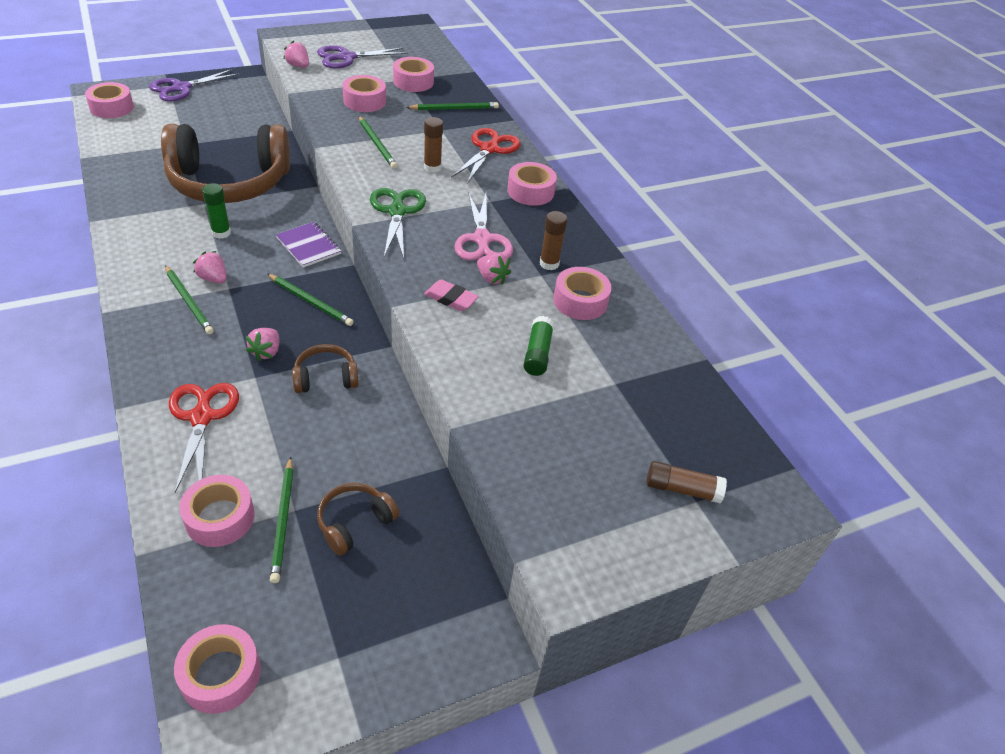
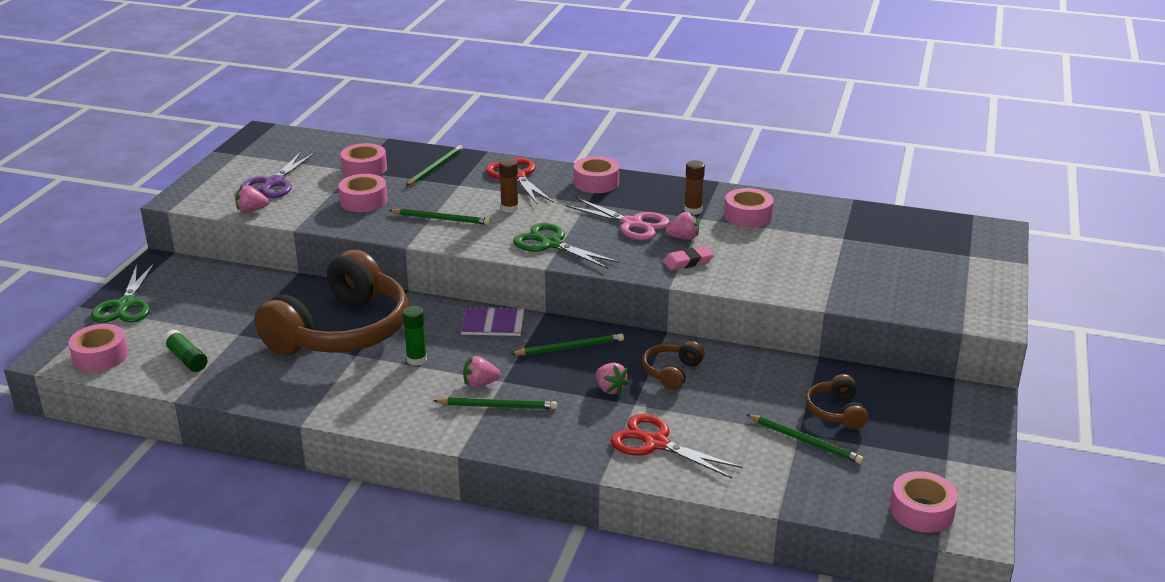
camera: 45 degrees left, 15 degrees down
purple scissors [149,69,240,101] -> green scissors [91,263,154,323]
pink tape [179,475,255,547] -> none
green glue stick [523,316,554,376] -> green glue stick moved to [162,329,208,372]
brown glue stick [647,461,727,504] -> none

